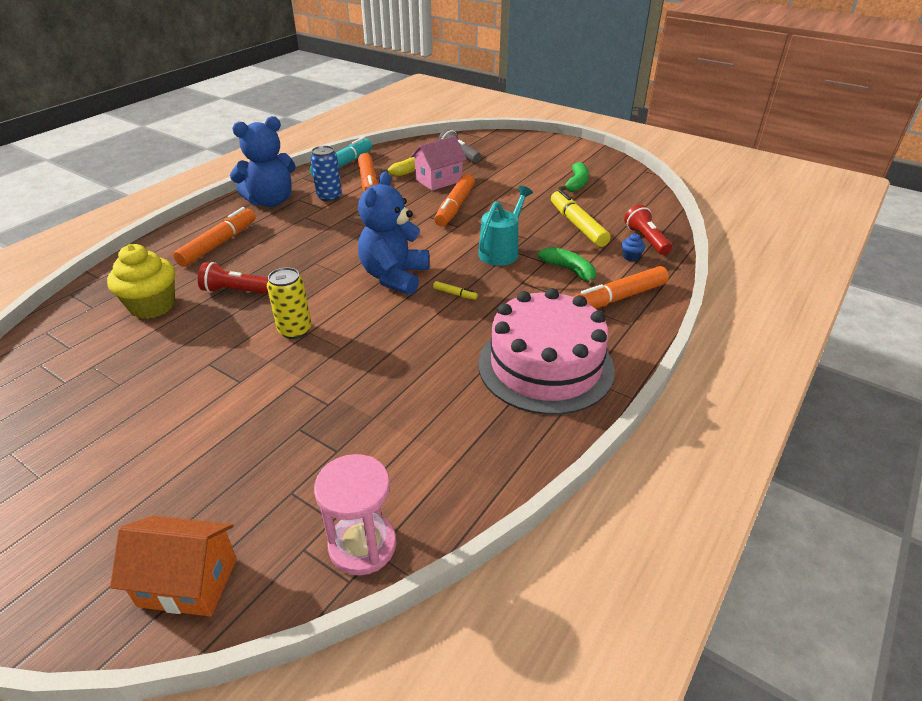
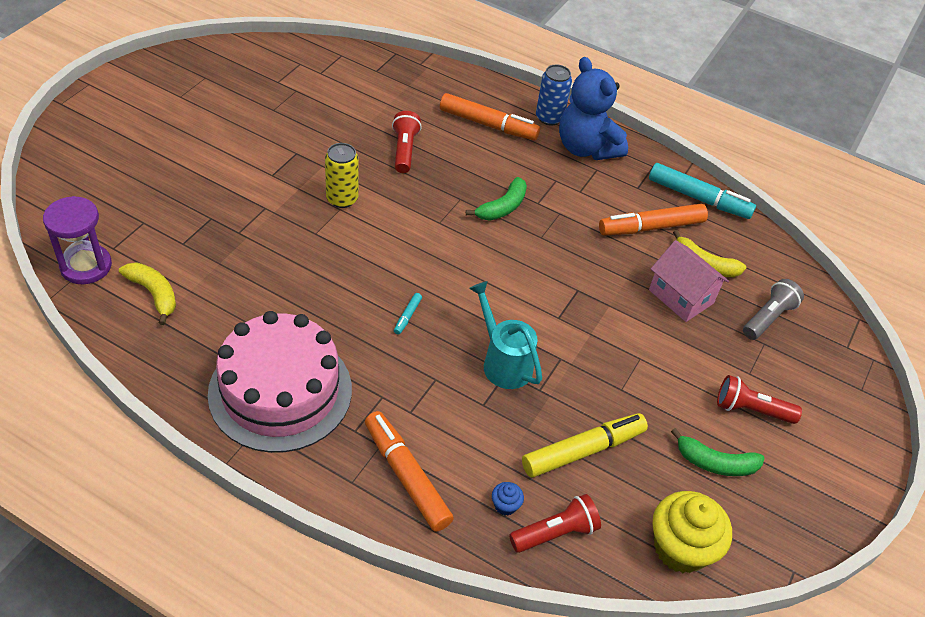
camera: 80 degrees right, 10 degrees up
yellow cupcake [107,244,175,319] -> yellow cupcake moved to [653,491,732,573]
orange house [110,515,237,617] -> none
blue can [310,146,342,202] -> blue can moved to [536,65,572,126]
pink hourglass [314,454,396,575] -> purple hourglass [43,196,112,284]
blue teddy bear [358,171,429,295] -> none
yellow marker [433,281,478,300] -> turquoise marker [394,293,422,334]
orange marker [435,174,475,227] -> none
turquoise watering can [478,186,533,266] -> turquoise watering can turned 150 degrees counterclockwise [469,281,542,389]
green banana [537,247,596,287] -> green banana moved to [466,177,527,221]
none -> yellow banana [119,262,176,325]
none -> red flashlight [717,375,802,424]

